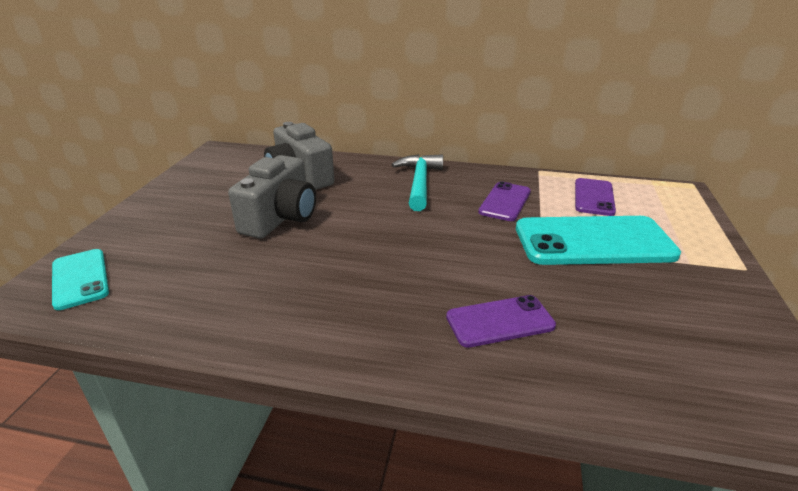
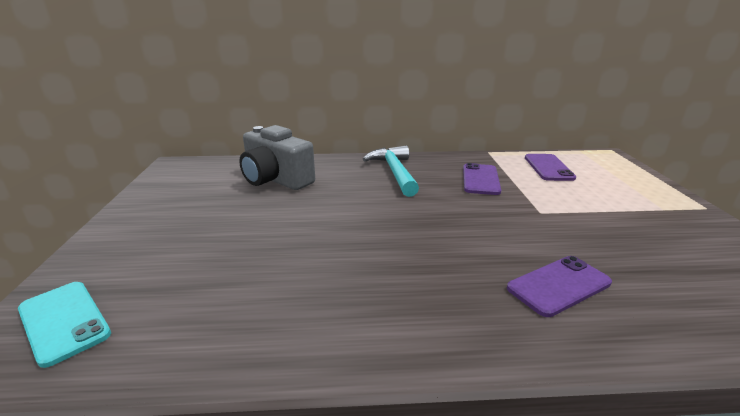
camera: 15 degrees left, 5 degrees down
grey camera [228,155,316,239] -> none
turquoise phone [516,216,681,265] -> none

